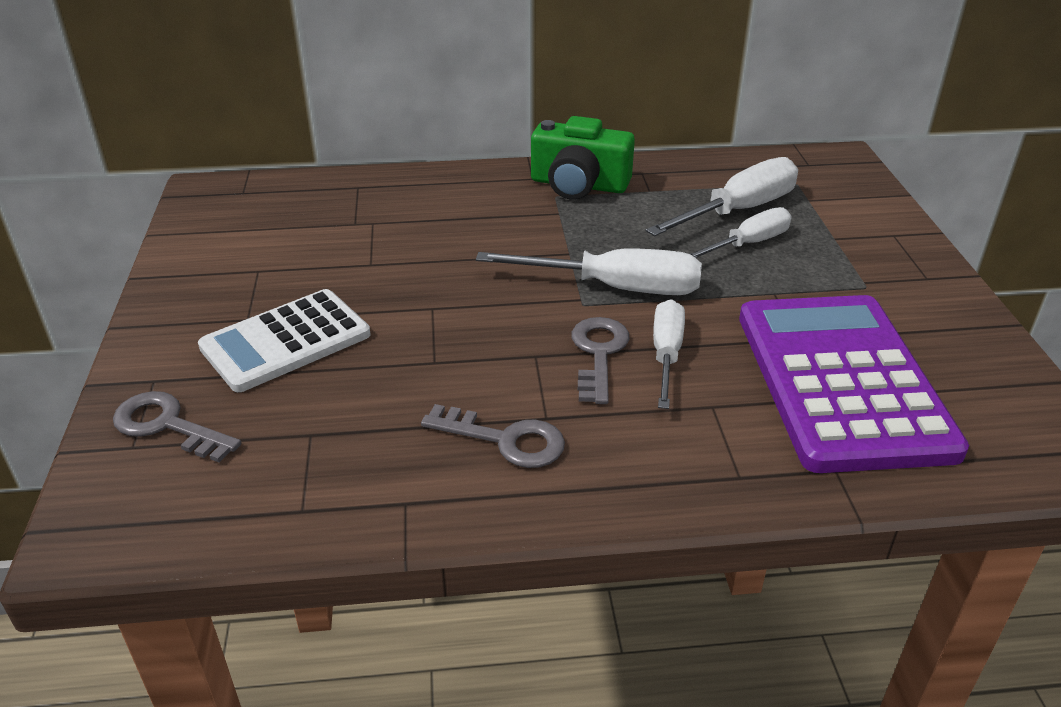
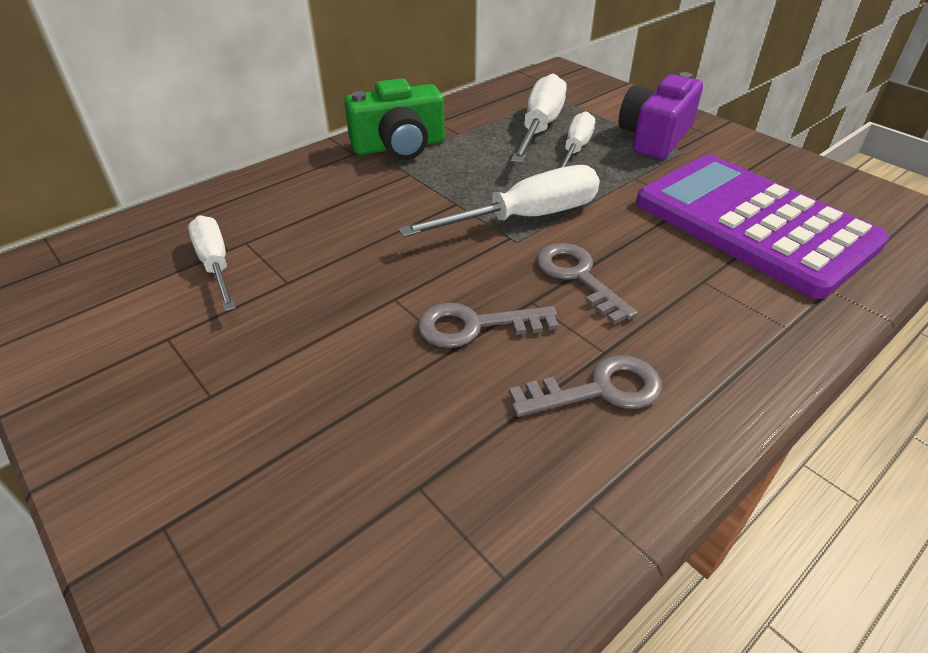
camera: 35 degrees left, 5 degrees up
grey key [113,391,241,462] -> grey key moved to [418,303,559,348]
white calculator [198,289,370,392] -> none
white screwdriver [653,299,685,409] -> white screwdriver moved to [188,215,236,312]
none -> purple camera [619,72,703,159]

